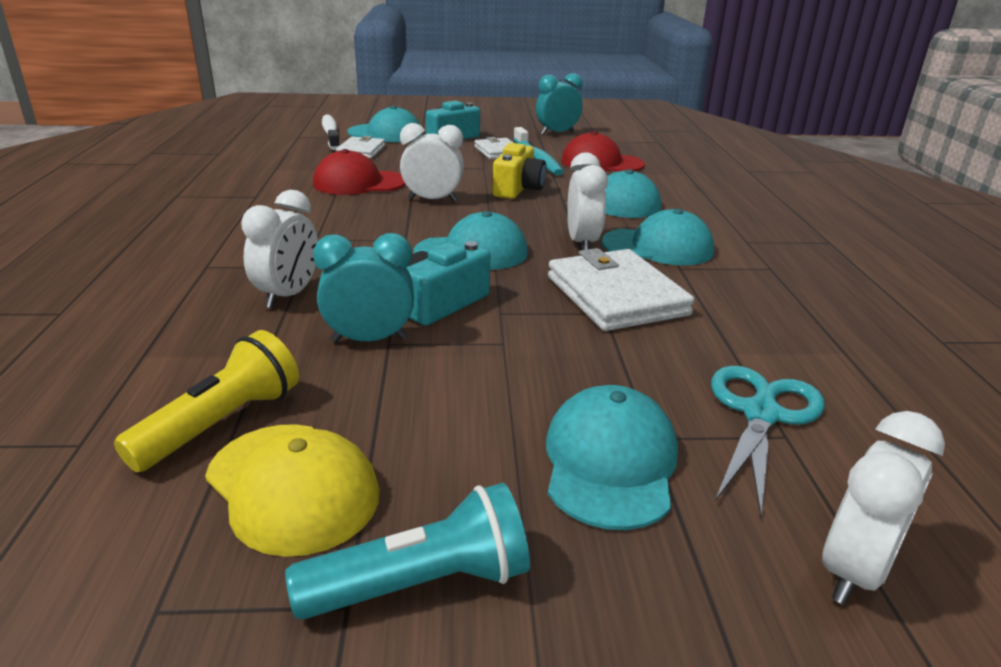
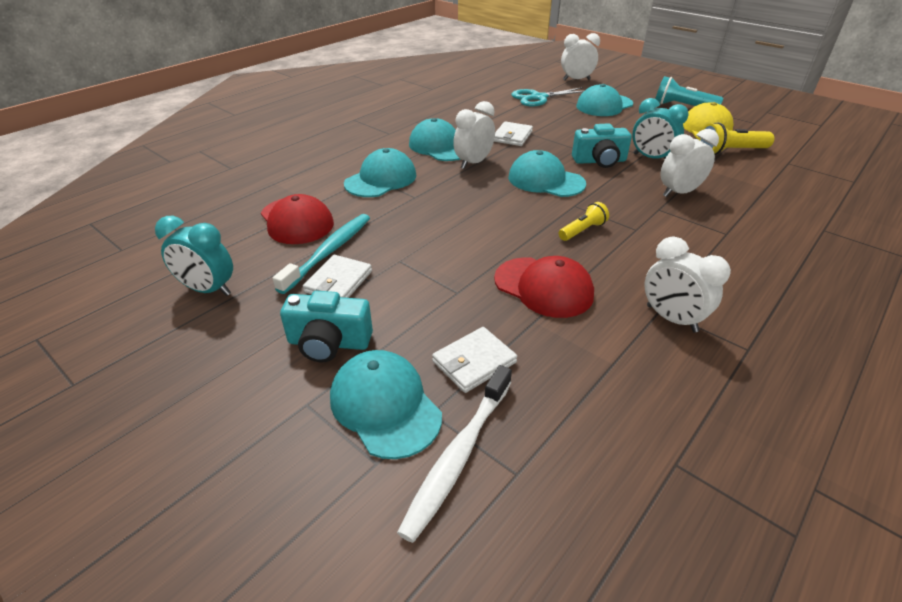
camera: 135 degrees left, 10 degrees up
white clock [400,123,464,202] -> white clock moved to [644,237,731,333]
yellow camera [492,143,546,199] -> none
white wallet [548,248,695,331] -> white wallet [494,122,533,146], size x0.58
none -> yellow flashlight [559,202,609,241]

